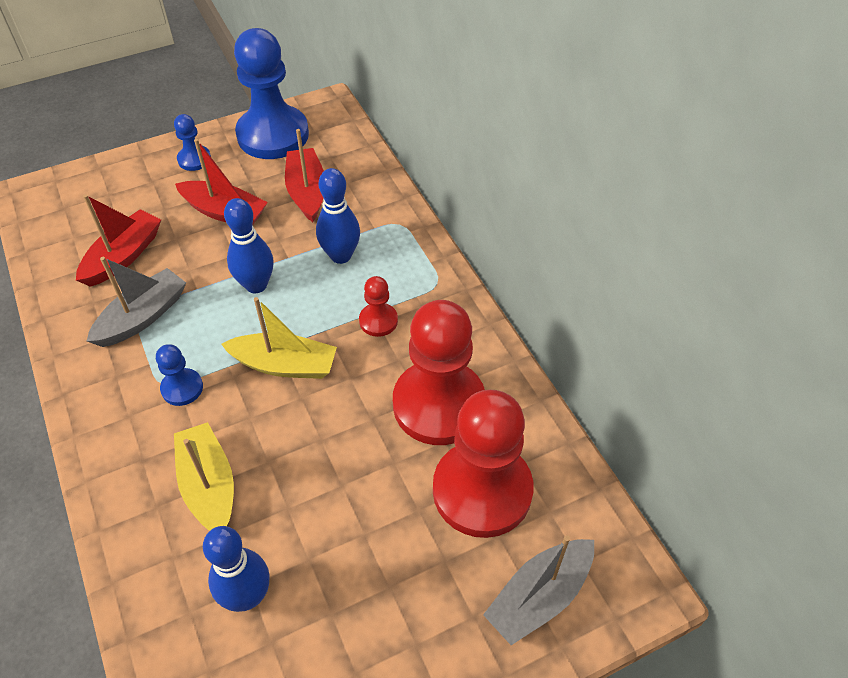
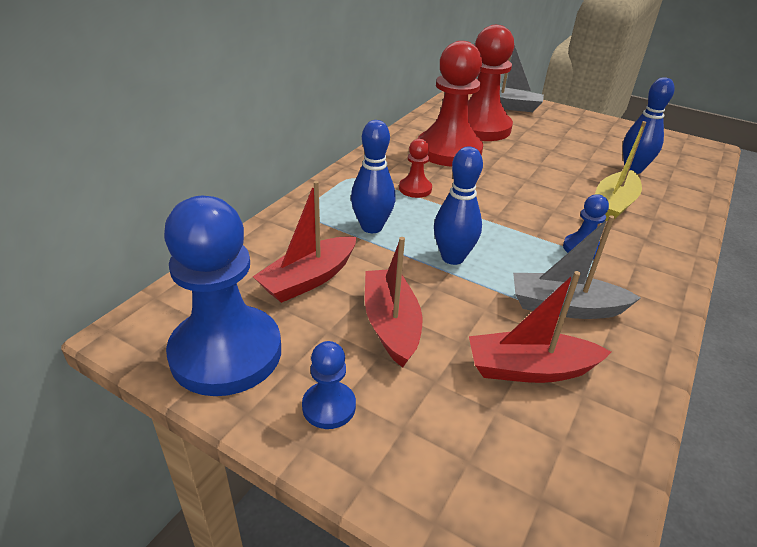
camera: 125 degrees left, 15 degrees down
yellow boat [221,297,337,379] -> none

